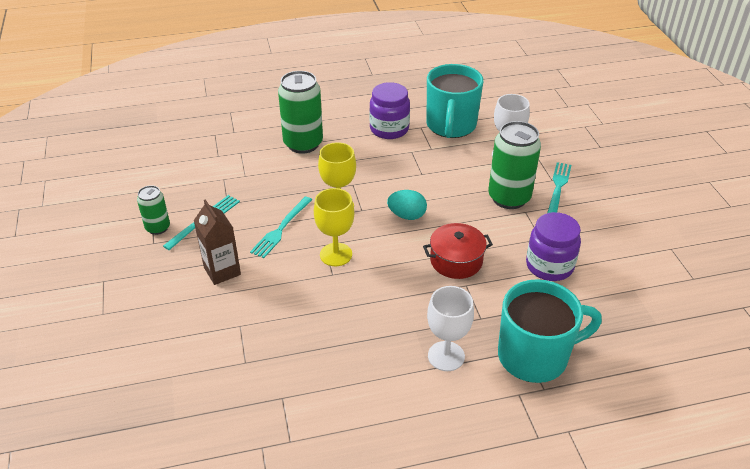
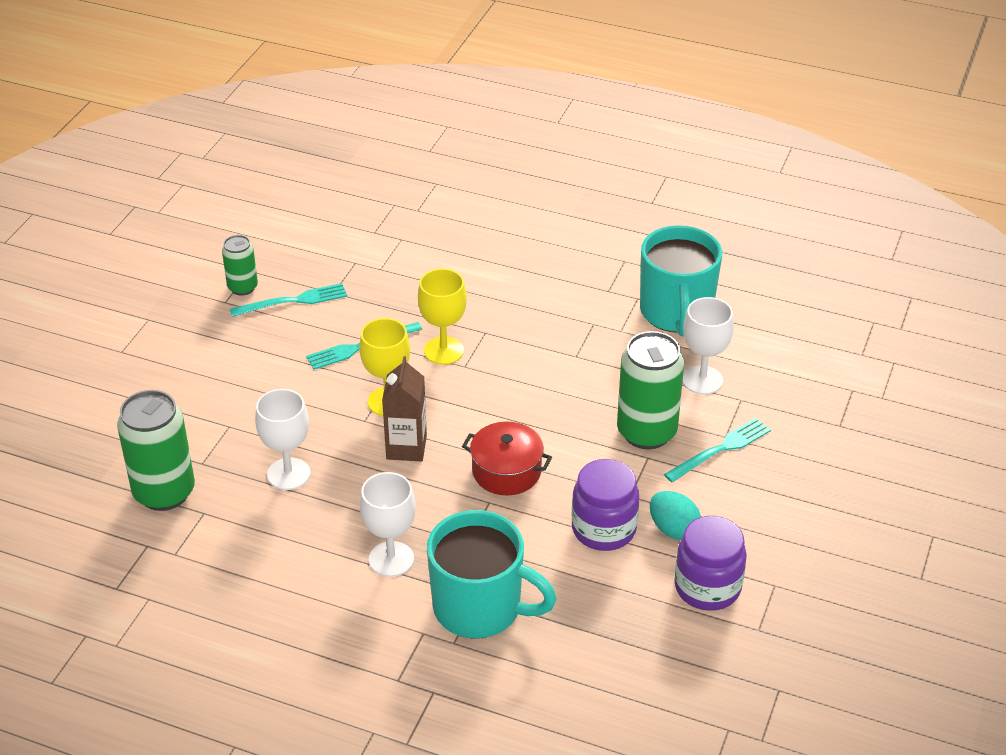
camera: 35 degrees right, 0 degrees up
brown carton [193,199,241,285] -> brown carton moved to [382,356,427,461]
green can [278,71,323,154] -> green can moved to [117,390,195,511]
purple jar [369,82,410,139] -> purple jar moved to [674,516,747,611]
turquoise egg [387,190,427,220] -> turquoise egg moved to [650,491,701,540]
turquoise mug [427,64,483,138] -> turquoise mug turned 45 degrees counterclockwise [640,225,722,336]
none -> white goblet [255,389,310,490]

